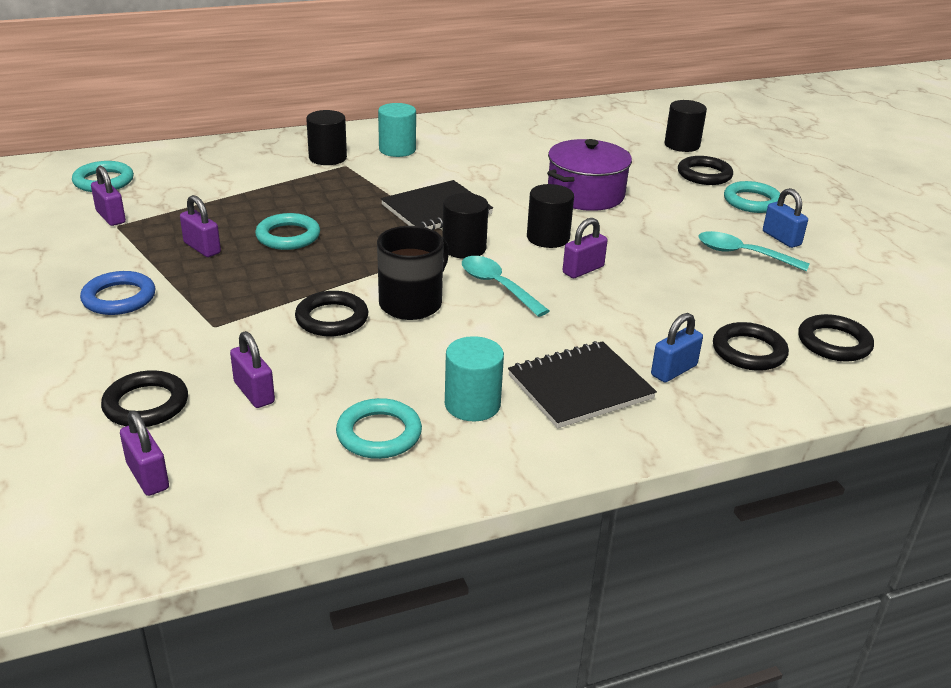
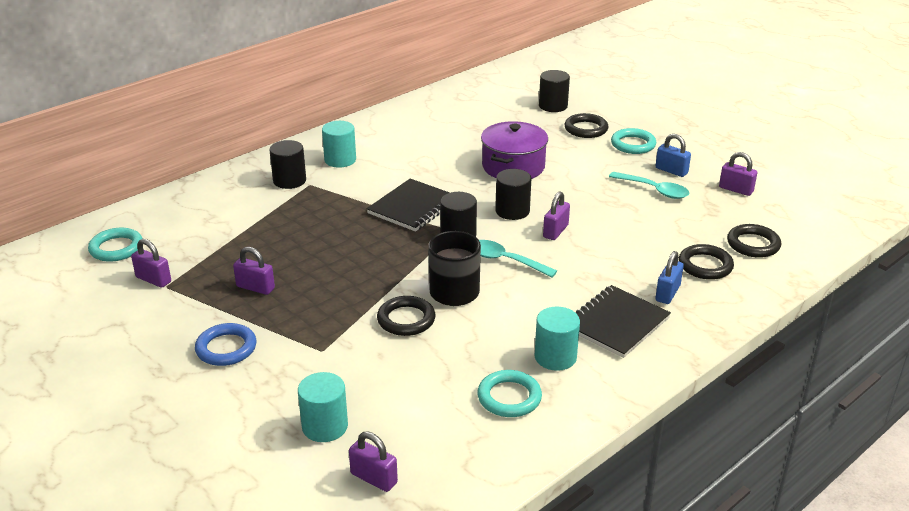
camera: 20 degrees left, 0 degrees up
black ring [101,370,188,427] -> turquoise cylinder [298,372,348,442]
purple padlock [230,331,275,408] -> purple padlock moved to [719,152,757,196]
turquoise ring [255,213,320,250] -> none
turquoise spoon [698,231,810,271] -> turquoise spoon turned 150 degrees counterclockwise [609,172,689,199]

